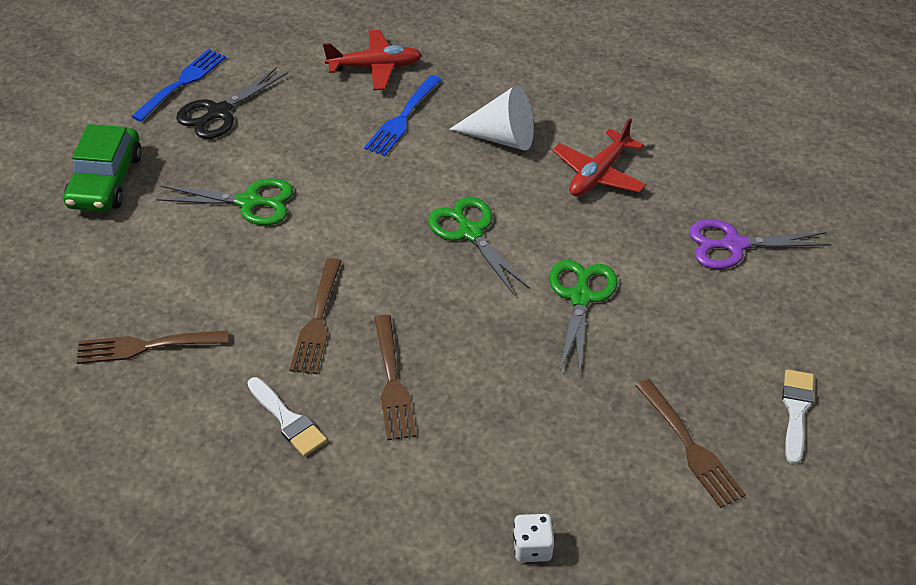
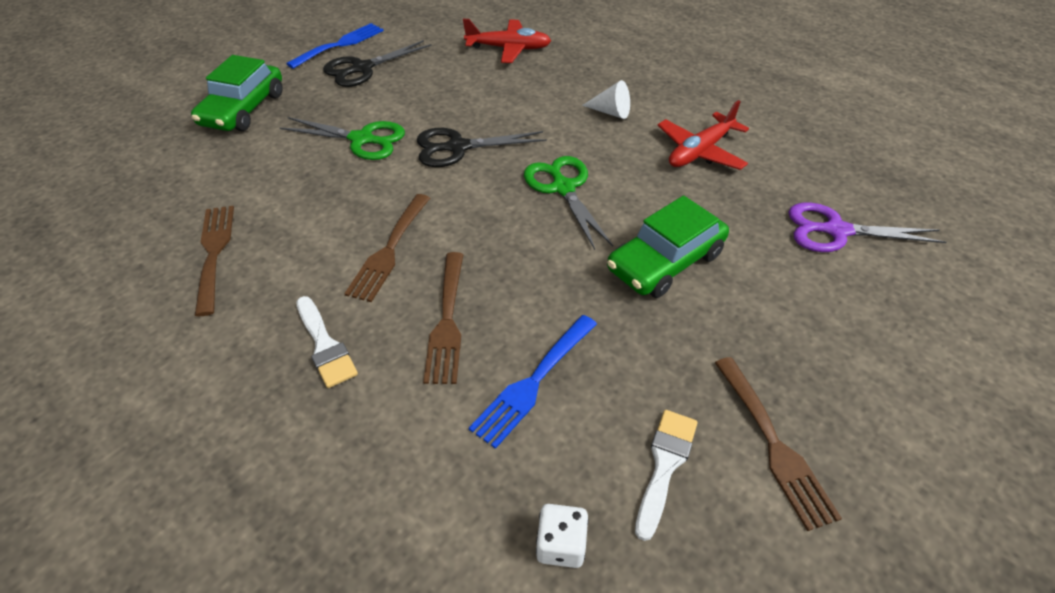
camera: 10 degrees right, 0 degrees up
brown fork [76,330,229,364] -> brown fork turned 75 degrees clockwise [195,206,234,316]
blue fork [364,75,442,156] -> blue fork moved to [469,315,597,449]
white cone [449,85,534,151] -> white cone [582,80,630,119], size x0.60
green scissors [549,260,618,373] -> green car [607,196,729,298]
white brush [782,369,814,464] -> white brush moved to [635,410,698,541]
none -> black scissors [417,128,547,167]

